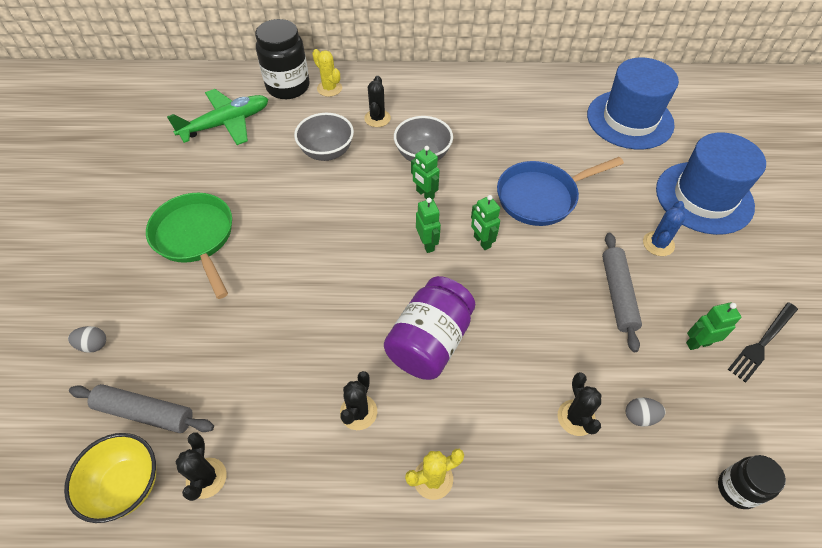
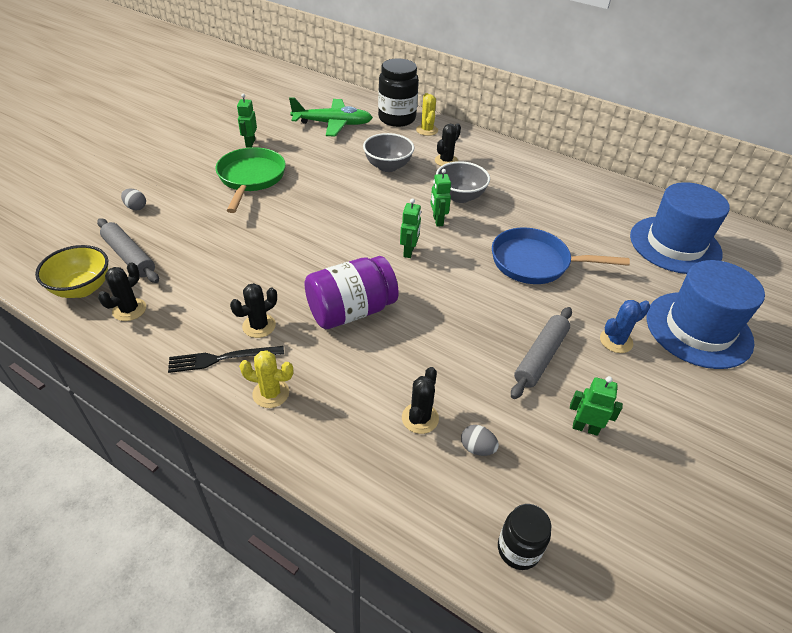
camera: 30 degrees right, 10 degrees down
green robot [471,195,500,250] -> green robot moved to [237,94,257,148]
black fork [728,302,798,383] -> black fork moved to [168,346,284,373]

